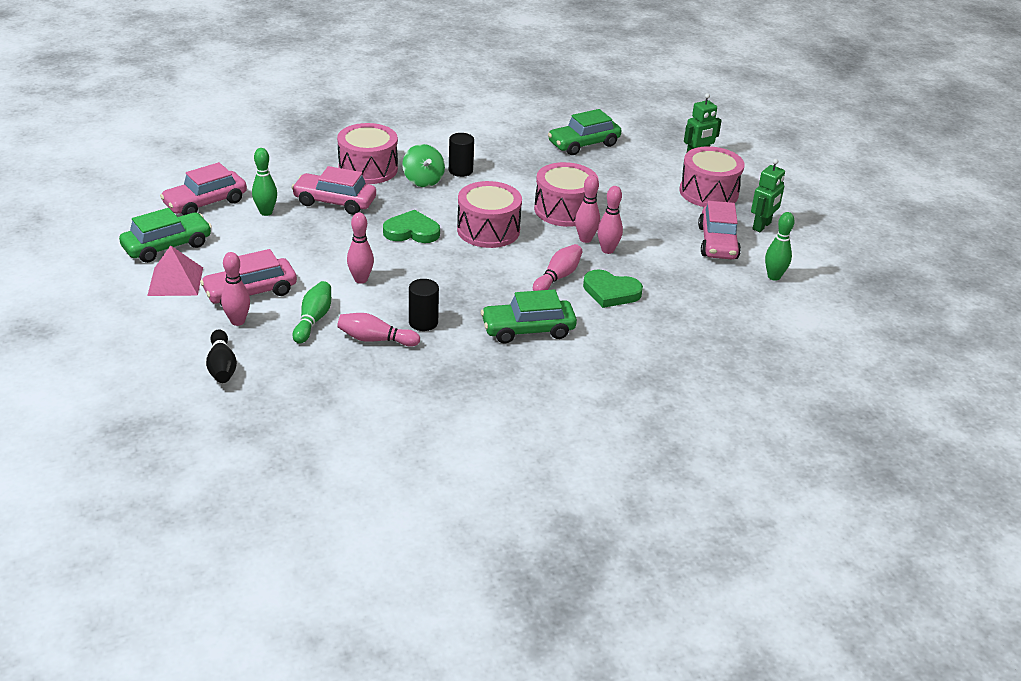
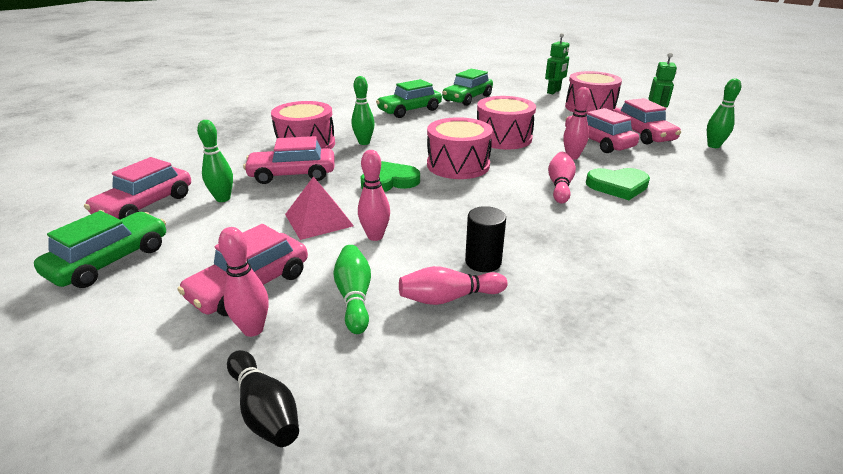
camera: 20 degrees left, 5 degrees down
pink pyramid [147,245,203,296] -> pink pyramid moved to [285,176,354,240]
green spinning top [402,144,445,187] -> green bowling pin [351,76,375,145]
black cylinder [449,133,474,177] -> none
green car [481,289,577,344] -> green car moved to [376,79,442,118]
pink bowling pin [575,175,600,243] -> none
none -> pink car [565,108,639,153]

